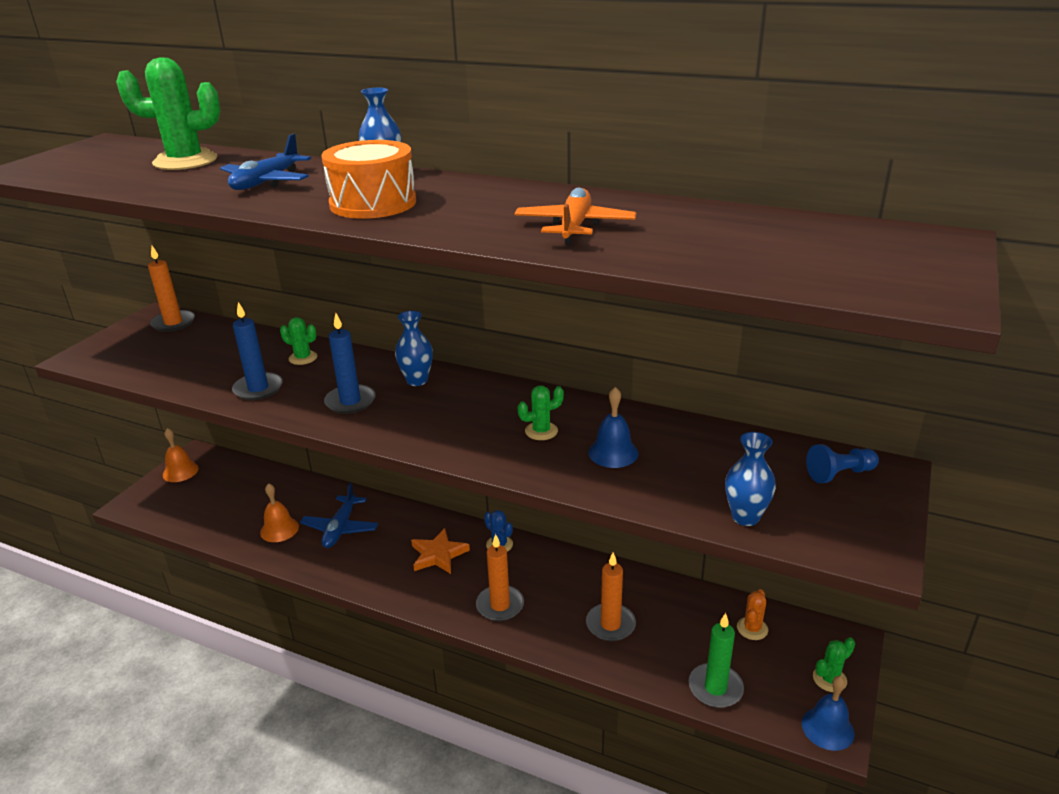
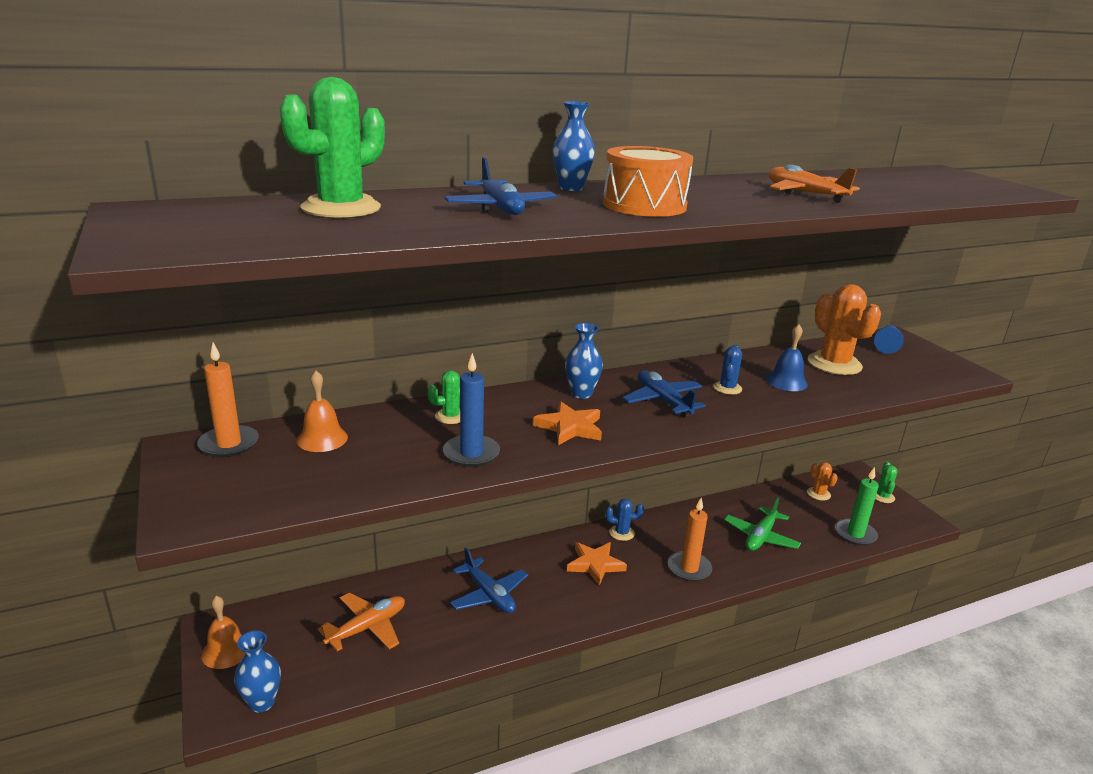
camera: 50 degrees left, 5 degrees down
orange bell [260,483,299,542] -> orange bell moved to [297,371,348,452]
blue candle [324,313,376,414] -> orange star [533,402,602,445]
green cactus [517,385,564,440] -> blue cactus [713,345,742,395]
orange candle [586,552,636,641] -> green plane [724,497,801,551]
blue vase [725,432,776,526] -> blue vase moved to [234,630,281,712]
blue bell [802,676,855,751] -> none
none -> orange plane [318,593,405,651]
none -> blue plane [622,370,706,418]
none -> orange cactus [808,284,881,375]

